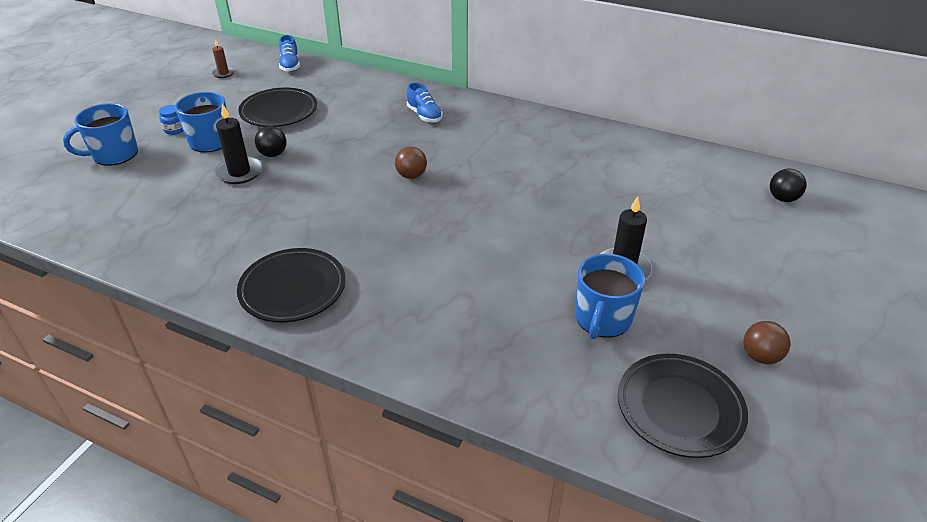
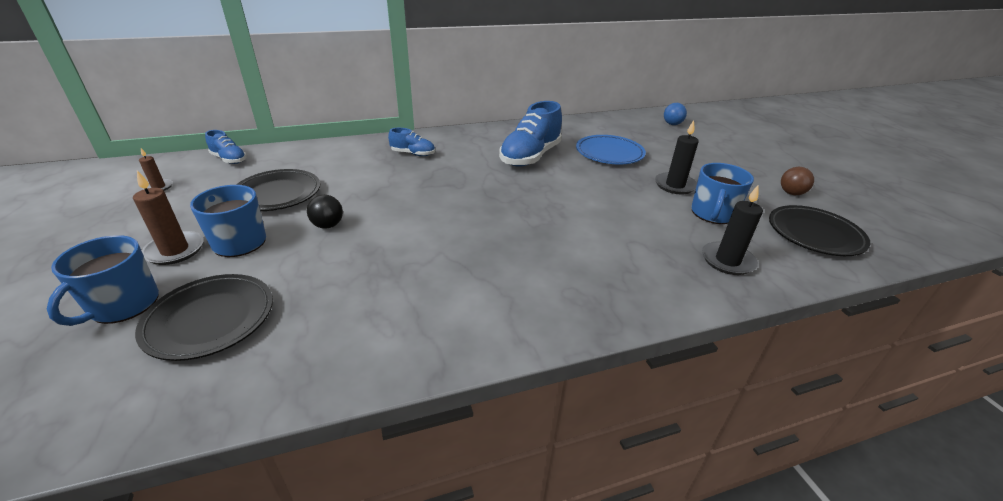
camera: 45 degrees left, 5 degrees down
blue jar [159,105,183,135] -> brown candle [133,171,204,265]
black candle [214,103,263,184] -> black candle moved to [702,184,763,275]
black plate [237,248,346,322] -> black plate moved to [135,274,273,361]
brown ball [395,146,427,179] -> none
blue mug [575,254,645,339] -> blue mug turned 45 degrees clockwise [692,163,754,224]
black ball [770,169,806,202] -> blue ball [664,103,687,125]
none -> blue shoe [499,101,562,167]
none -> blue plate [576,135,646,165]

